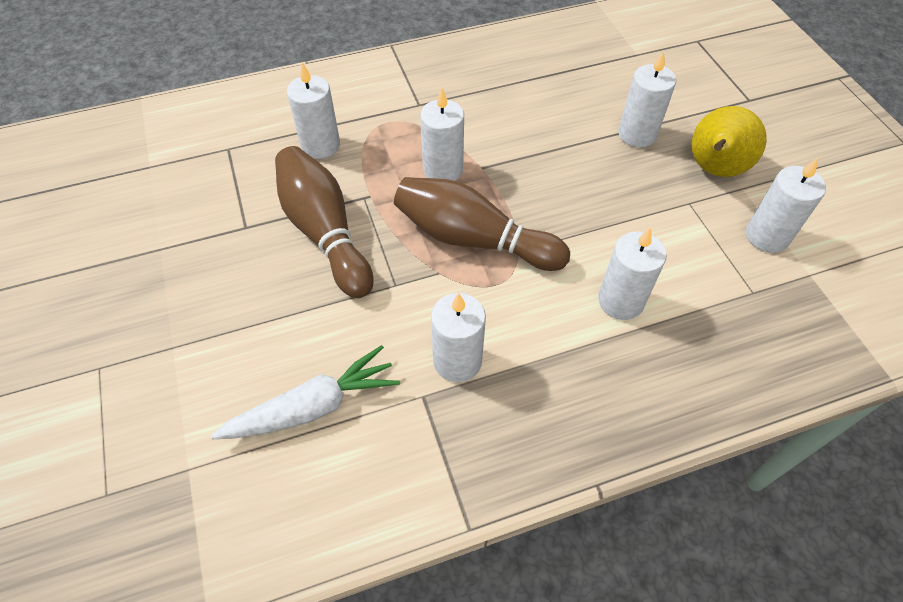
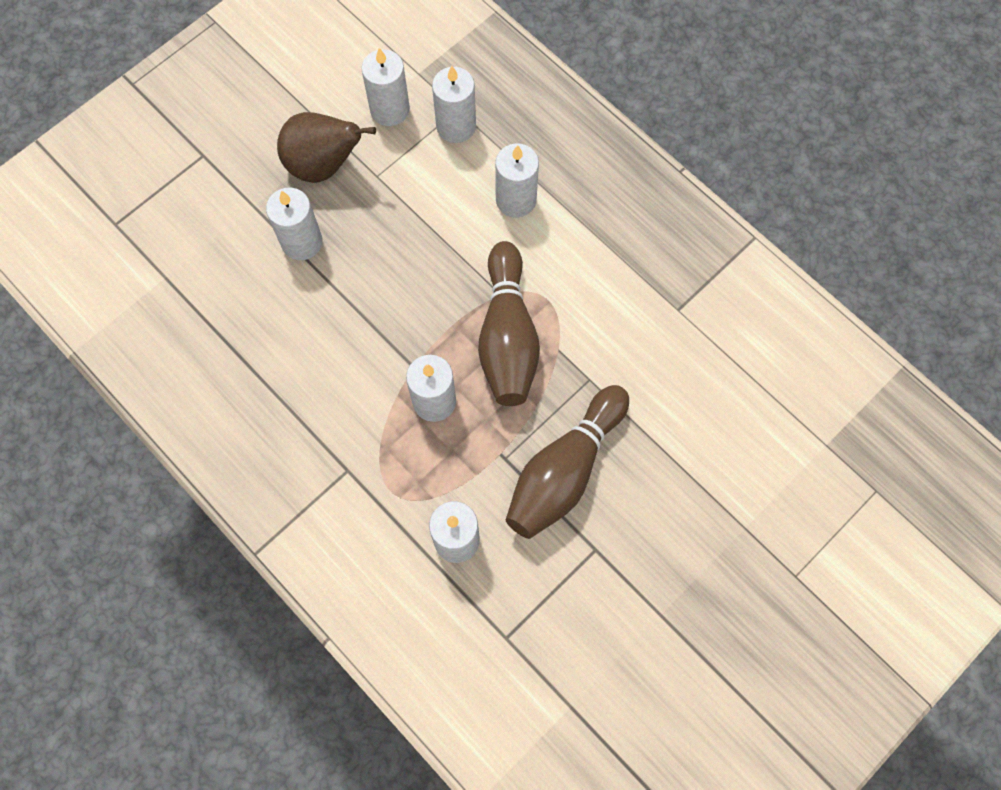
camera: 115 degrees left, 15 degrees up
white carrot [211,345,400,439] -> none
white candle [431,293,486,382] -> white candle moved to [432,66,476,143]
yellow pear [692,106,767,177] -> brown pear [277,112,376,183]

